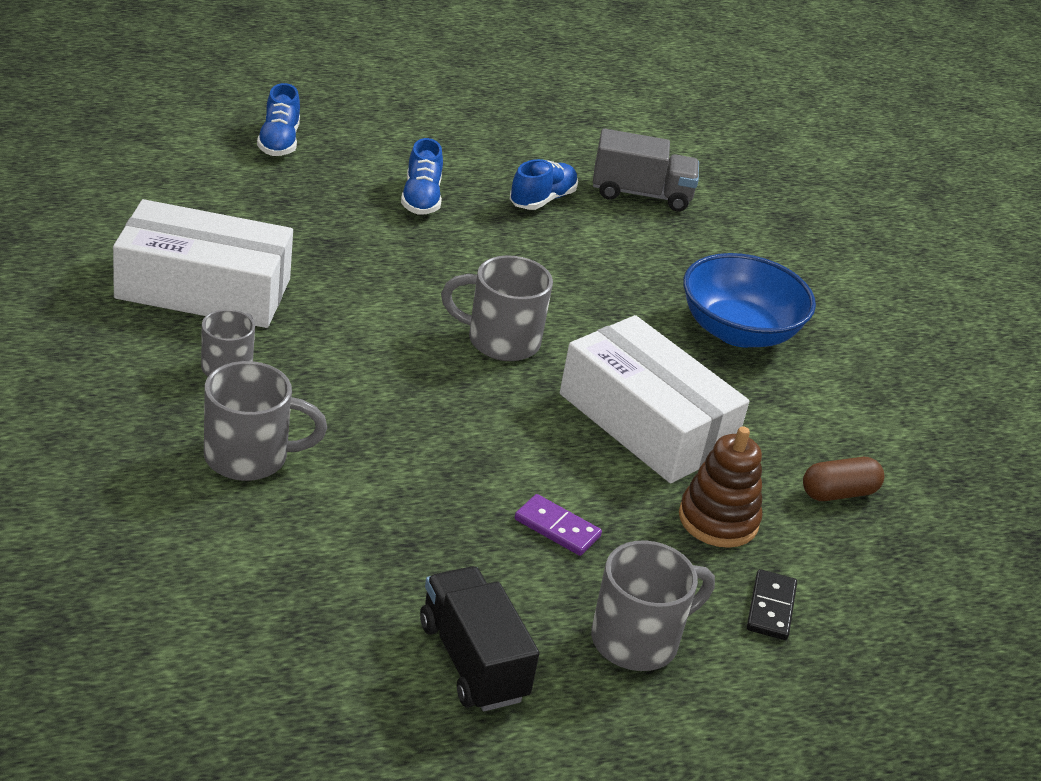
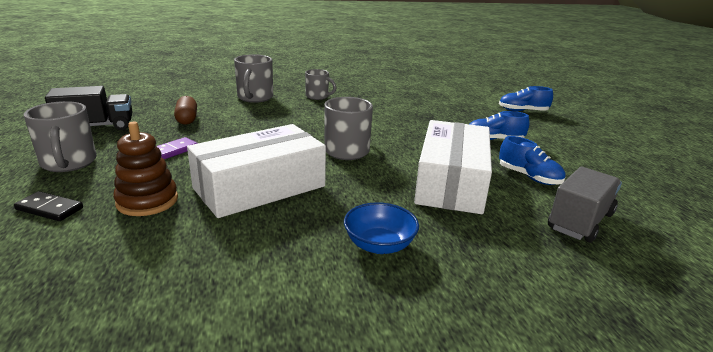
camera: 100 degrees right, 10 degrees down
white box [113,199,293,328] -> white box moved to [414,120,492,214]
grey truck [593,128,699,212] -> grey truck turned 150 degrees counterclockwise [548,166,622,243]
blue bowl [683,253,816,348] -> blue bowl [344,202,419,254], size x0.61
brown capsule [803,457,884,501] -> brown capsule moved to [174,96,197,125]

